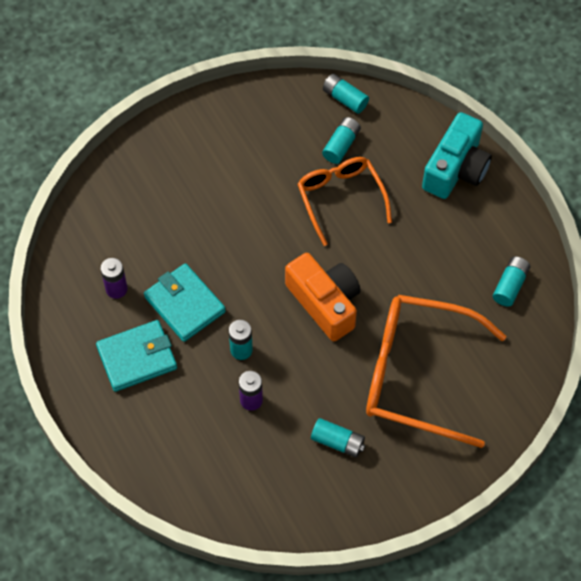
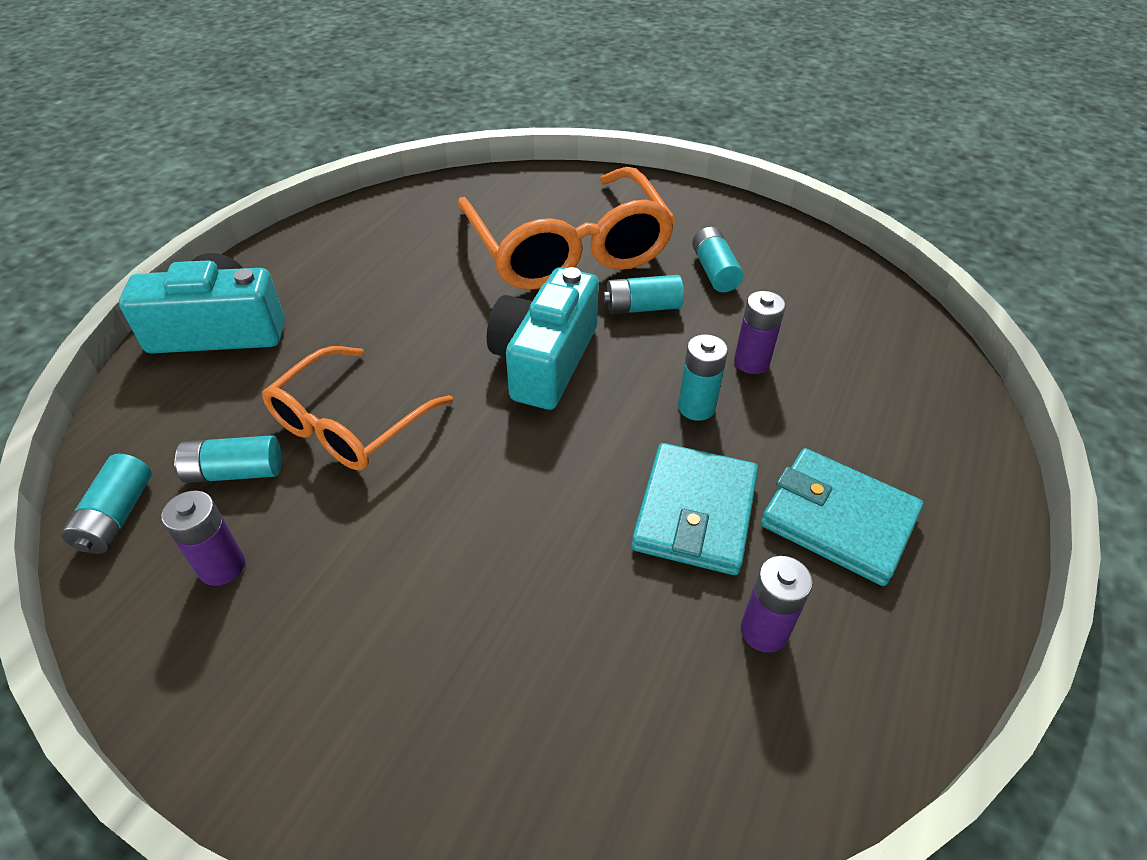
camera: 125 degrees left, 15 degrees down
orange camera [285,253,361,341] -> turquoise camera [487,267,599,410]
turquoise battery [493,256,531,307] -> turquoise battery moved to [603,275,684,314]
none -> purple battery [161,491,245,586]

